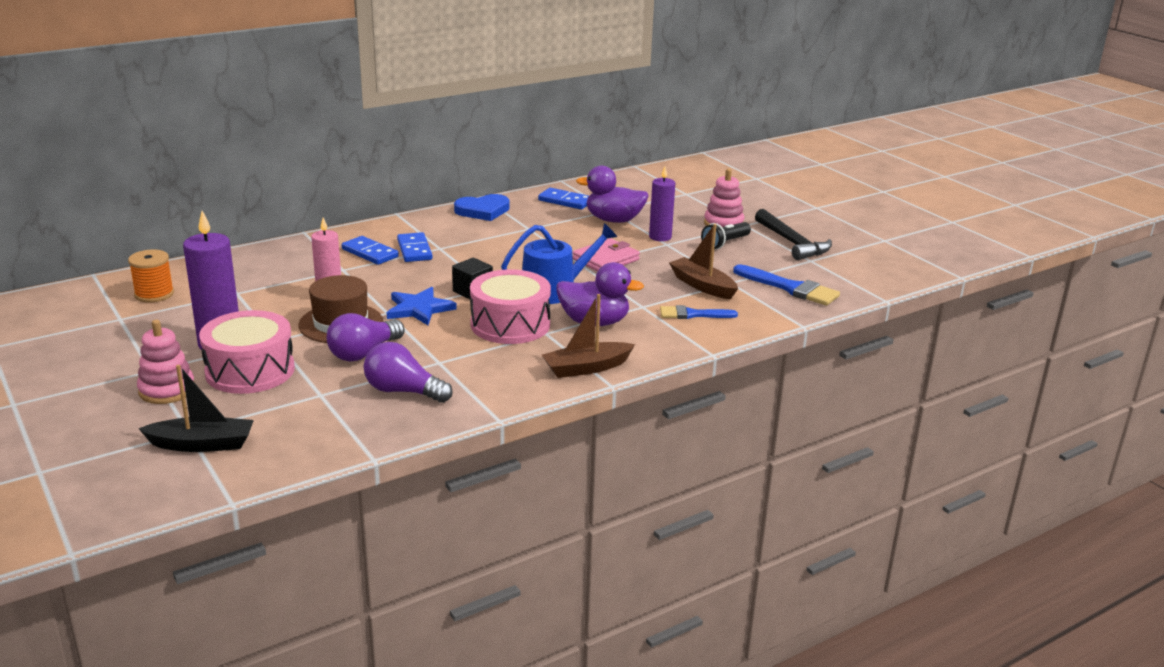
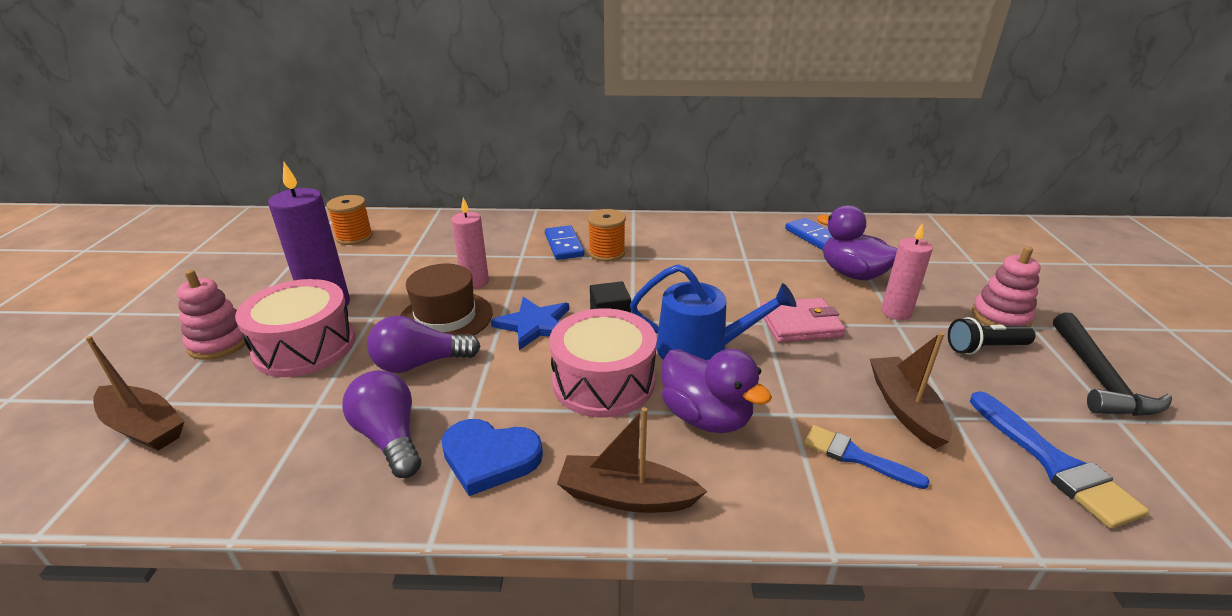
camera: 35 degrees right, 5 degrees up
black boat [138,365,254,452] -> brown boat [86,336,185,451]
blue domino [397,232,432,262] -> orange spool [588,209,626,262]
blue heart [454,194,510,221] -> blue heart moved to [441,419,543,496]
purple candle [649,166,675,241] -> pink candle [881,223,933,320]

